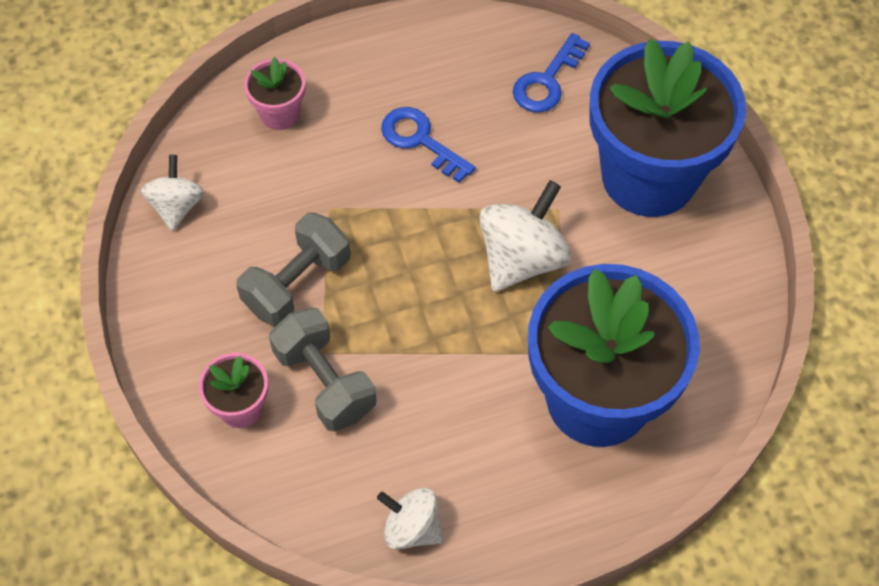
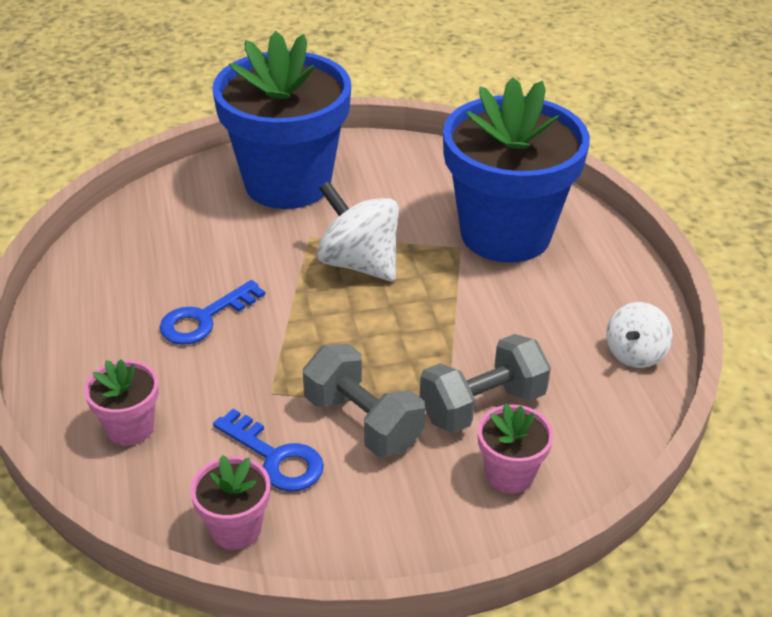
camera: 85 degrees left, 20 degrees down
white spinning top [141,155,204,231] -> pink flower pot [190,455,270,550]
blue key [513,33,590,112] -> blue key moved to [213,409,324,492]

